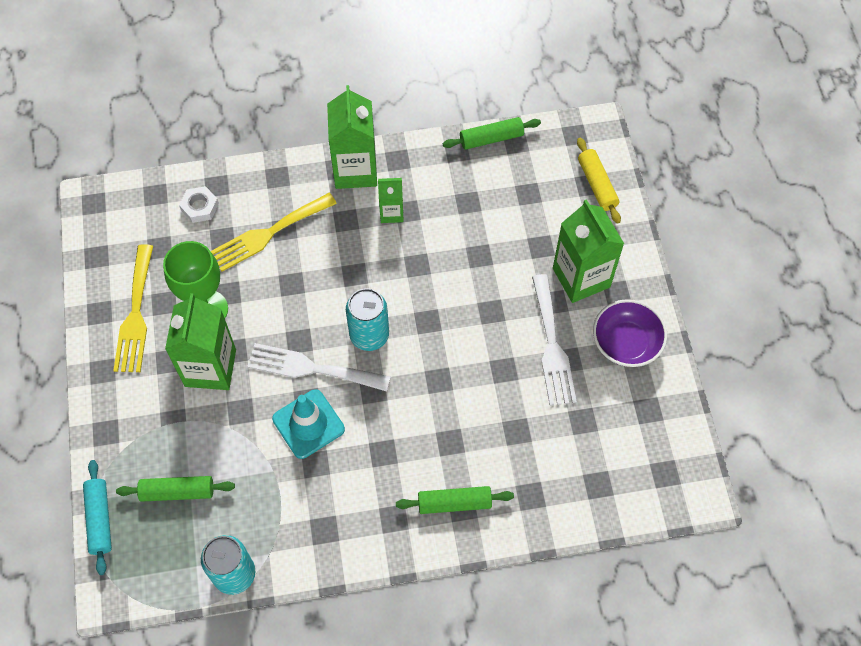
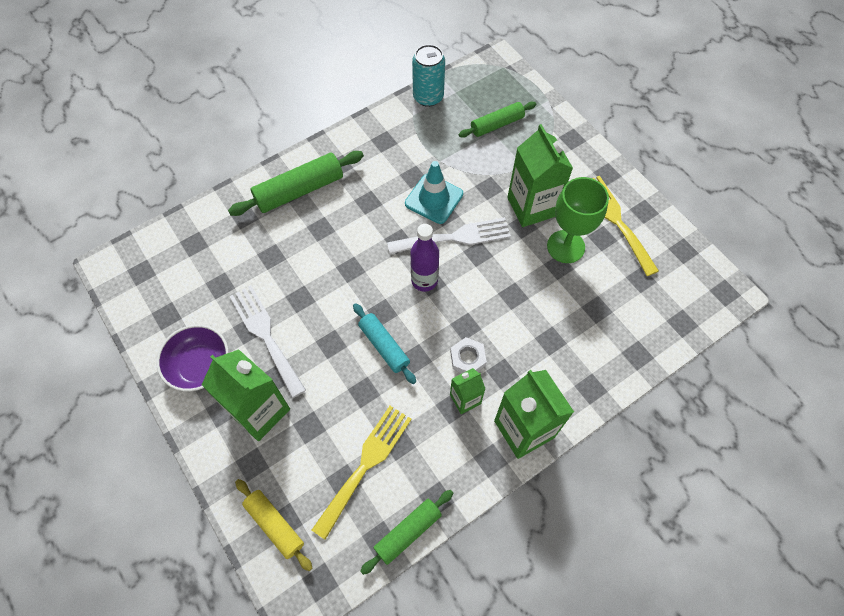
camera: 155 degrees right, 0 degrees up
turquoise rolling pin [83,460,112,575] -> turquoise rolling pin moved to [353,303,416,384]
white nut [179,186,219,223] -> white nut moved to [450,337,487,373]
yellow fork [211,193,337,272] -> yellow fork moved to [312,406,412,540]
turquoise can [346,288,389,351] -> purple bottle [410,224,439,292]
green rolling pin [396,486,514,514] -> green rolling pin [228,151,364,216], size x1.56

